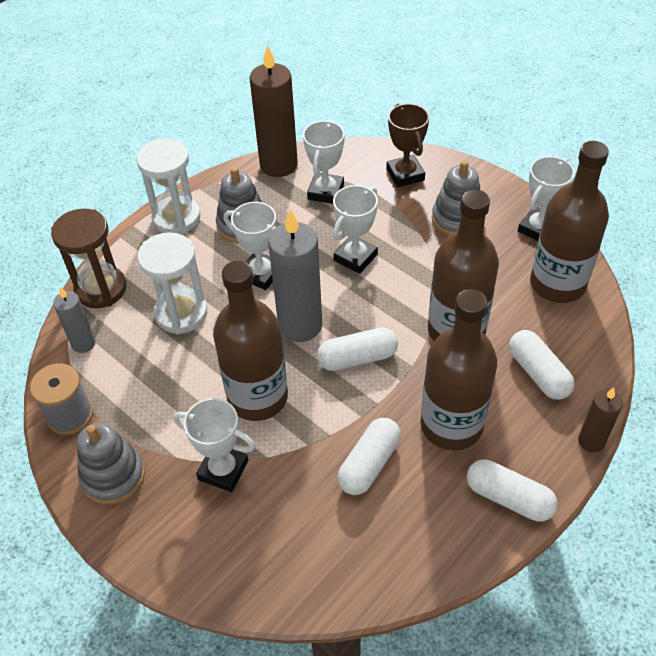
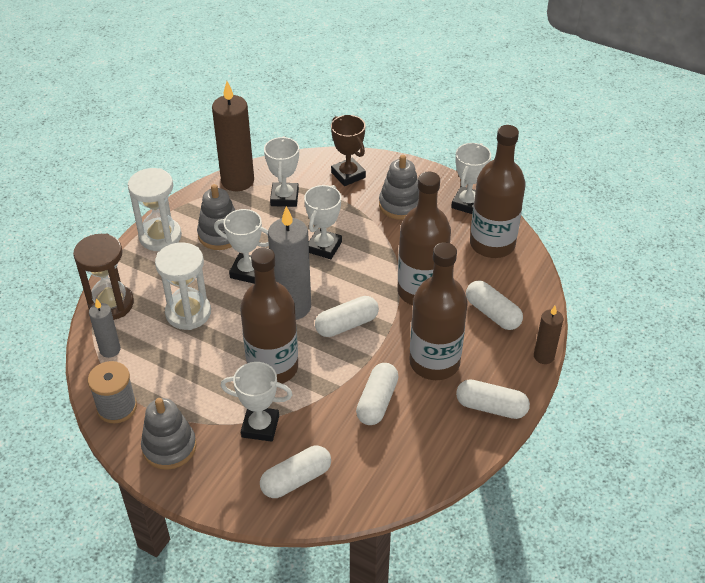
camera: 15 degrees left, 5 degrees down
none -> white capsule [260,446,331,498]

